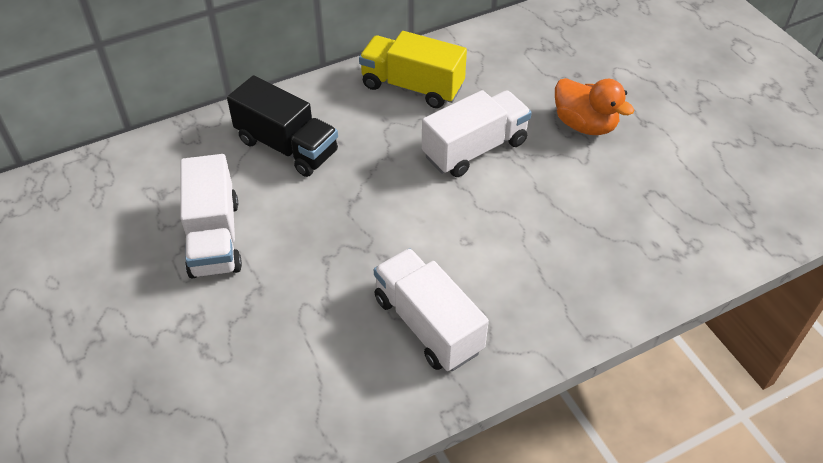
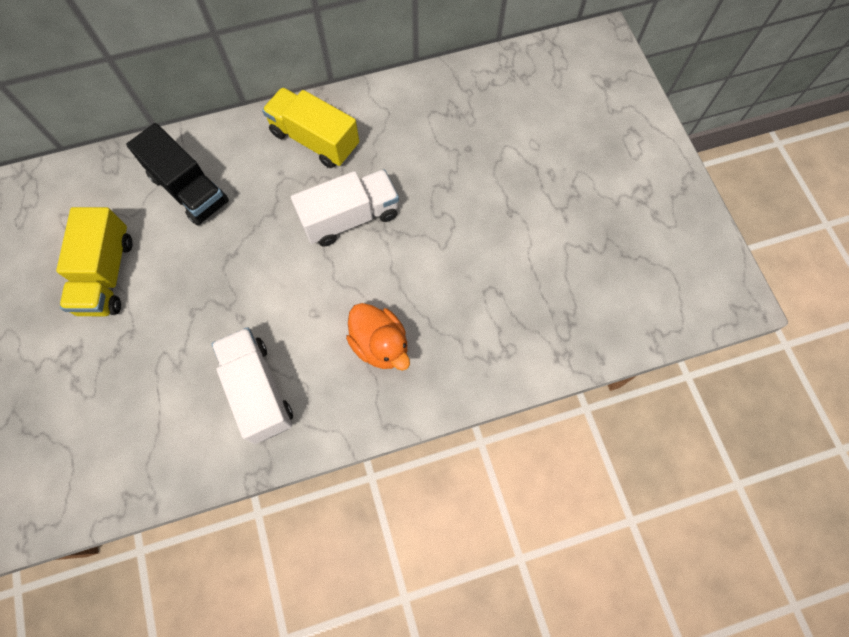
camera: 10 degrees right, 20 degrees up
white truck [181,154,242,279] -> yellow truck [56,207,133,316]
orange duck [555,78,634,135] -> orange duck moved to [346,303,410,371]

